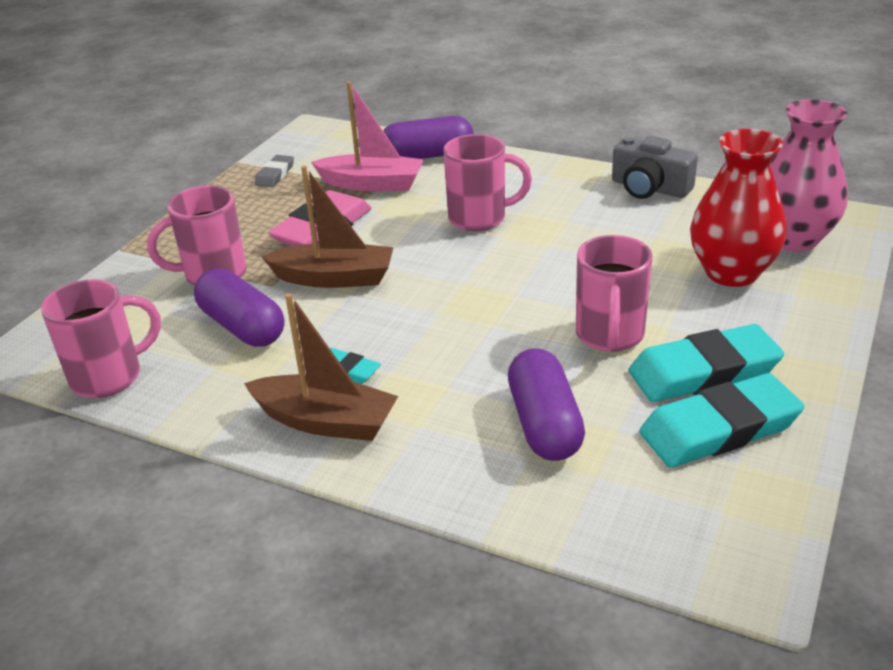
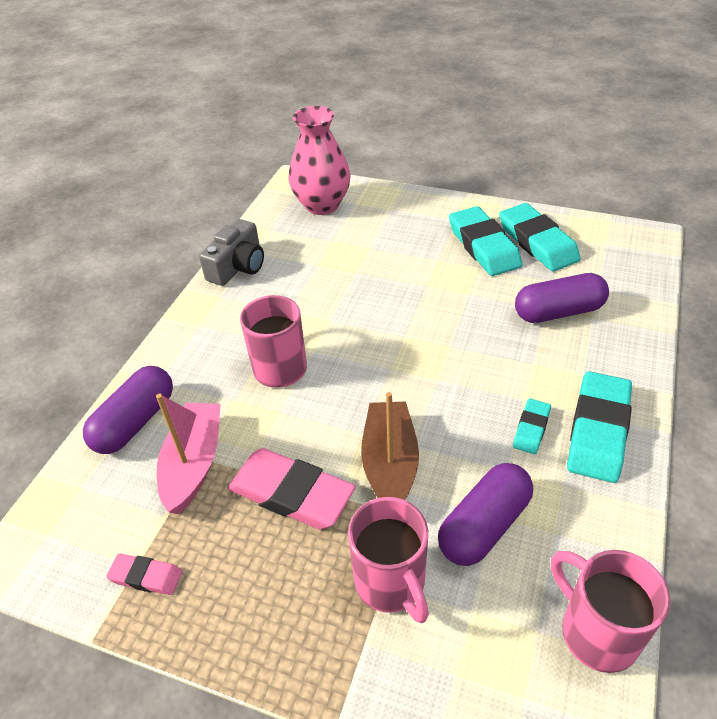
camera: 95 degrees left, 10 degrees up
brown boat [244,293,398,441] -> turquoise eraser [567,371,632,483]
grey eraser [255,155,294,187] -> pink eraser [106,554,182,595]
purple capsule [383,116,473,159] -> purple capsule turned 45 degrees clockwise [83,366,173,454]
pink mug [576,235,653,352] -> none
red vase [690,129,786,287] -> none

